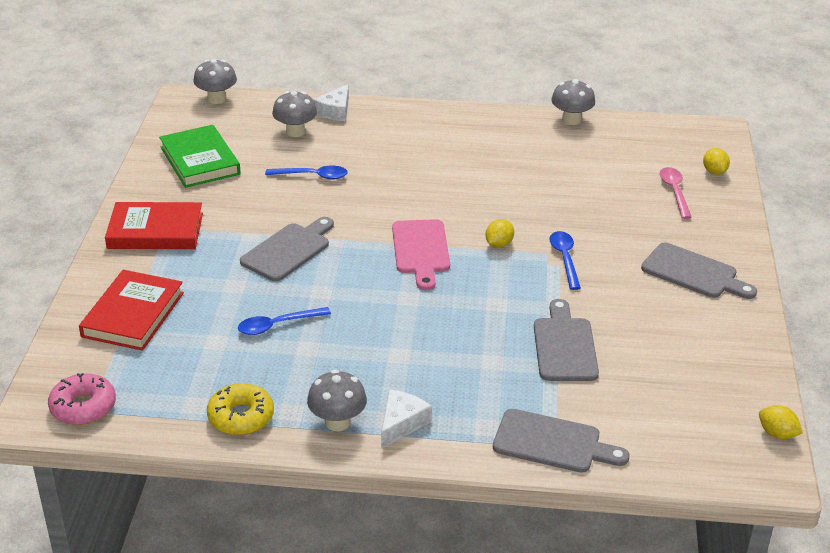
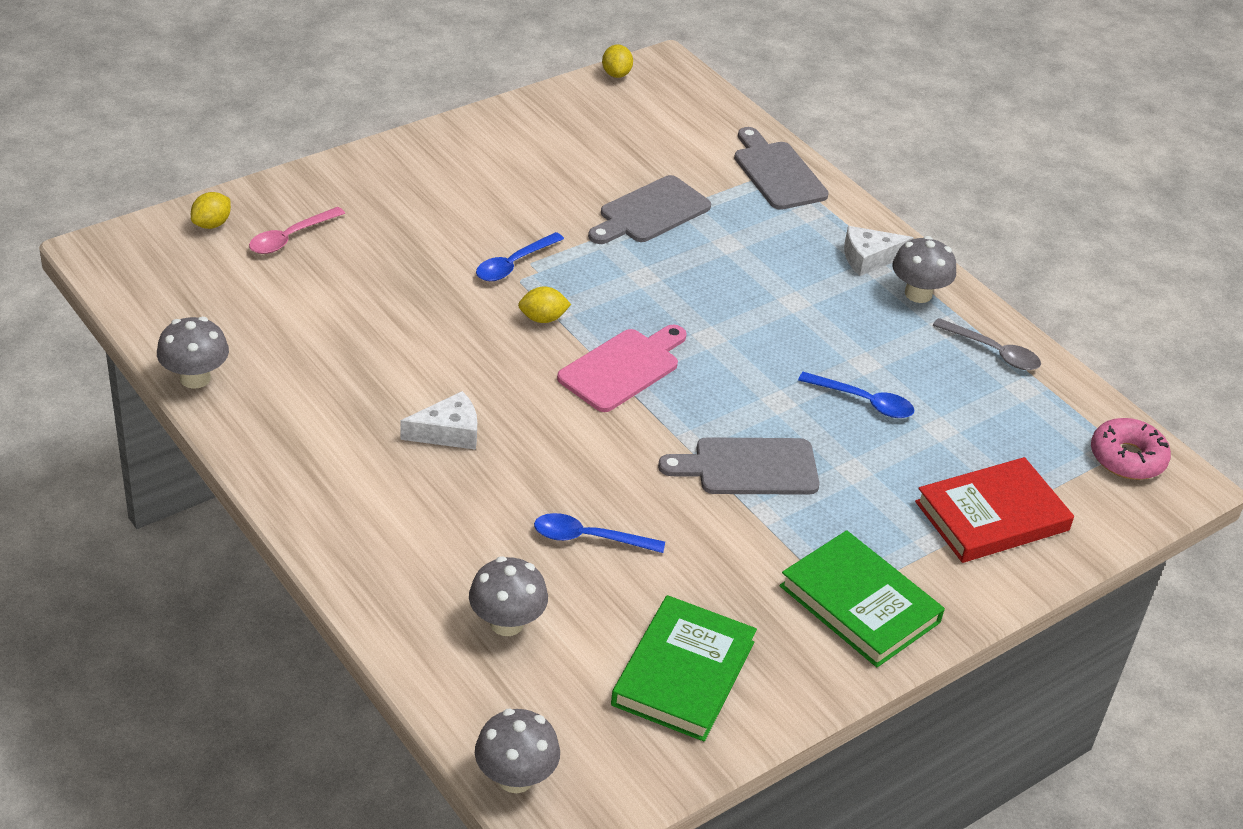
camera: 135 degrees left, 5 degrees up
red book [105,202,203,249] -> green book [779,530,945,667]
yellow donut [207,383,274,435] -> grey spoon [933,318,1041,370]
blue spoon [265,166,348,180] -> blue spoon turned 45 degrees counterclockwise [534,513,665,553]
white cheese [313,84,349,121] -> white cheese moved to [401,391,477,450]
grey cutting board [641,243,757,299] -> none

